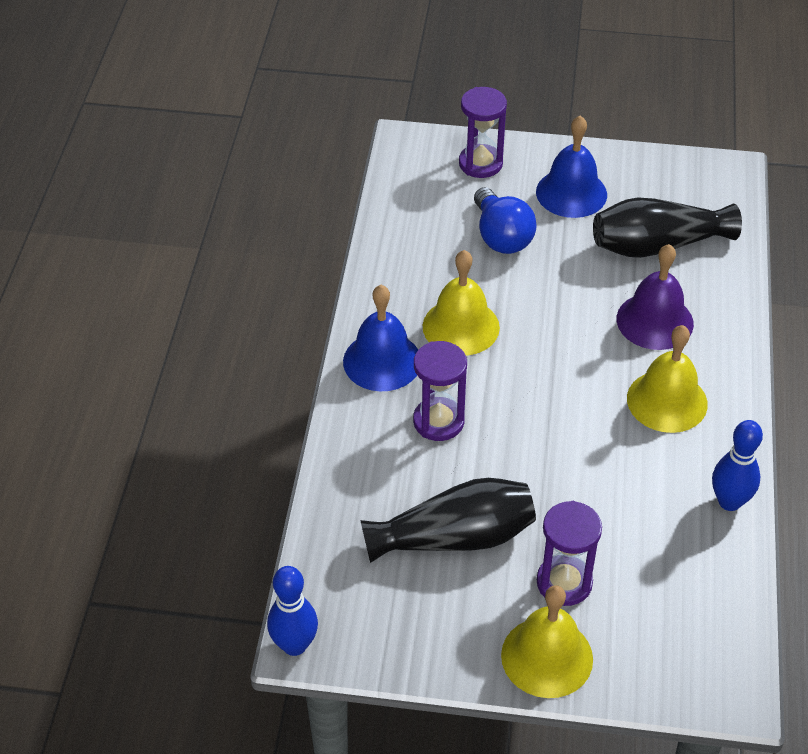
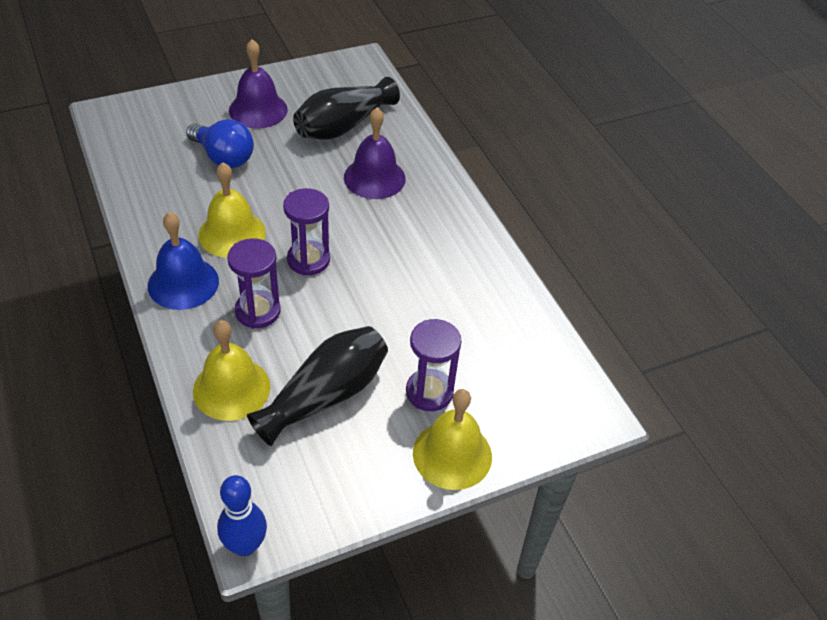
camera: 35 degrees left, 0 degrees up
purple hourglass [459,87,507,178] -> purple hourglass moved to [283,188,330,276]
blue bell [536,116,607,218] -> purple bell [229,39,288,129]
yellow bell [627,325,708,433] -> yellow bell moved to [193,320,270,421]
blue bowling pin [712,420,763,511] -> none

